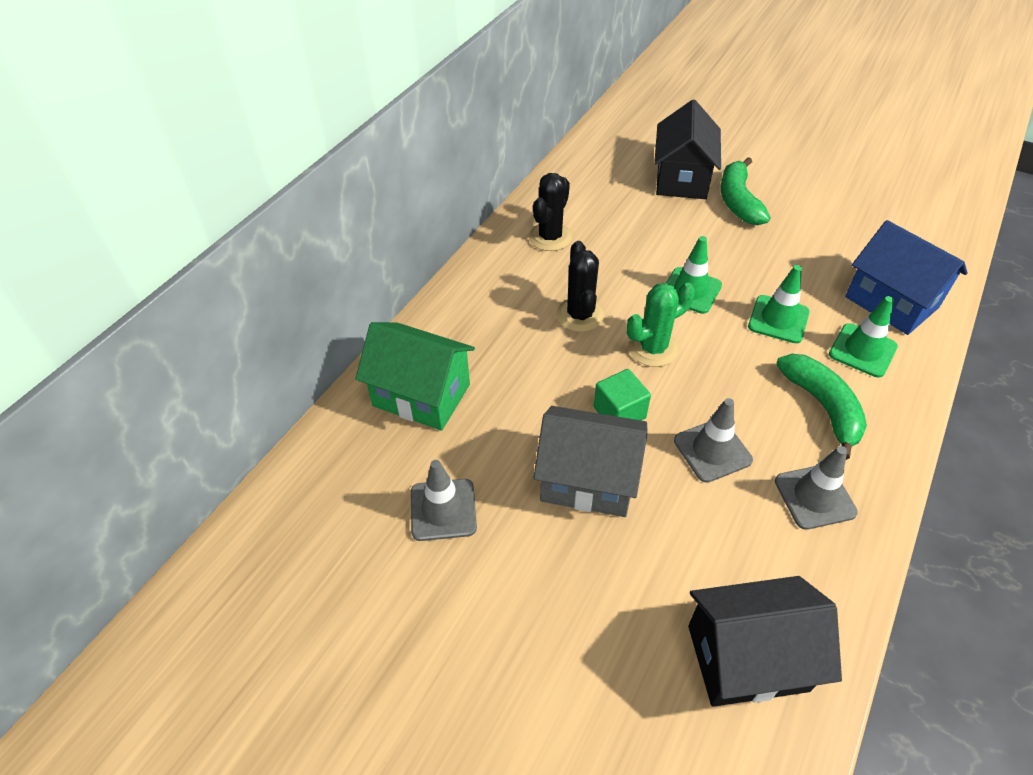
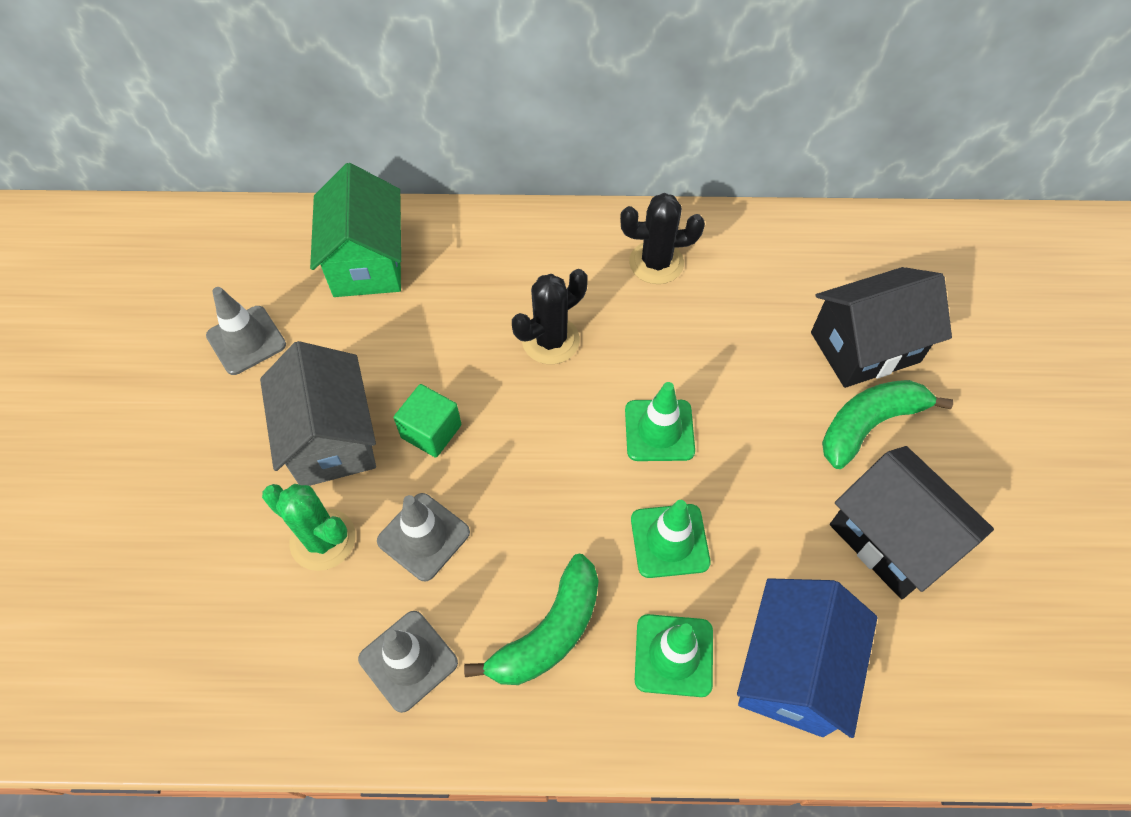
camera: 60 degrees right, 10 degrees up
green cactus [627,283,695,367] -> green cactus moved to [262,484,356,571]
black house [688,576,842,707] -> black house moved to [830,446,994,599]

